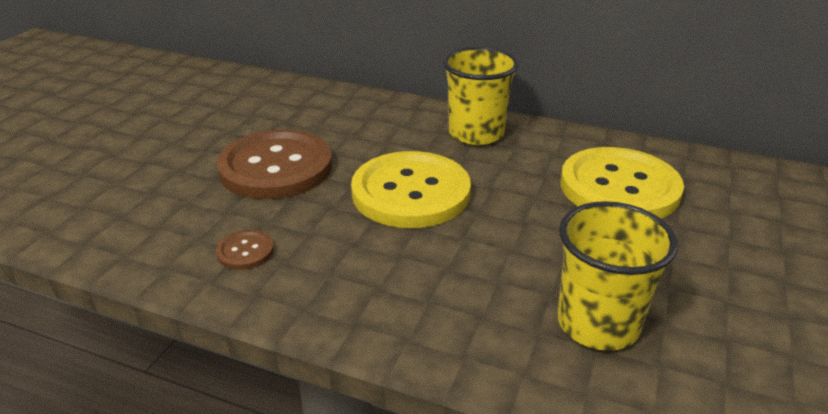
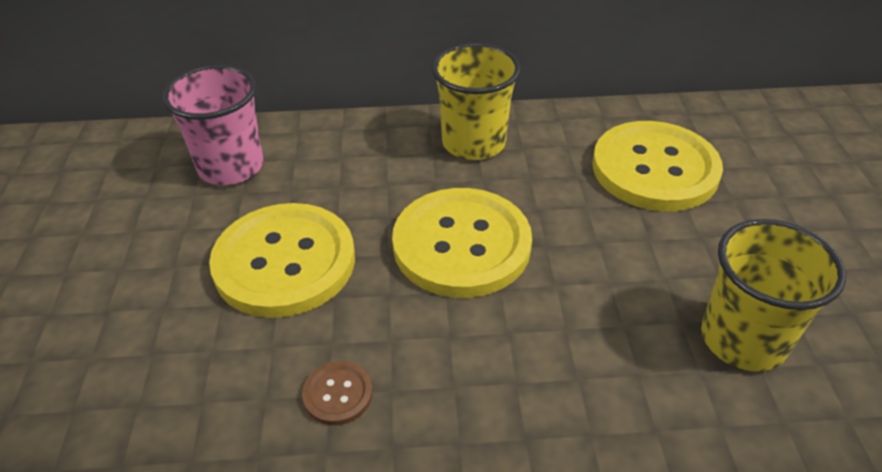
camera: 25 degrees left, 10 degrees up
brown button [217,130,332,199] -> yellow button [209,203,355,318]
none -> pink cup [162,65,264,185]

